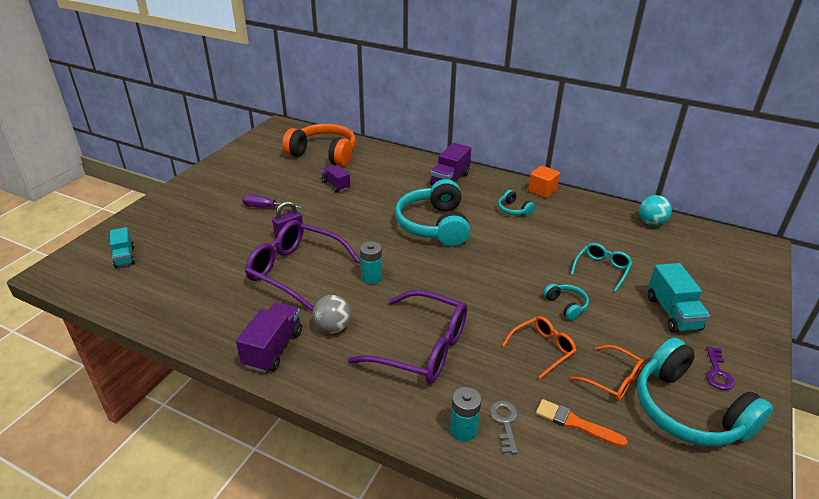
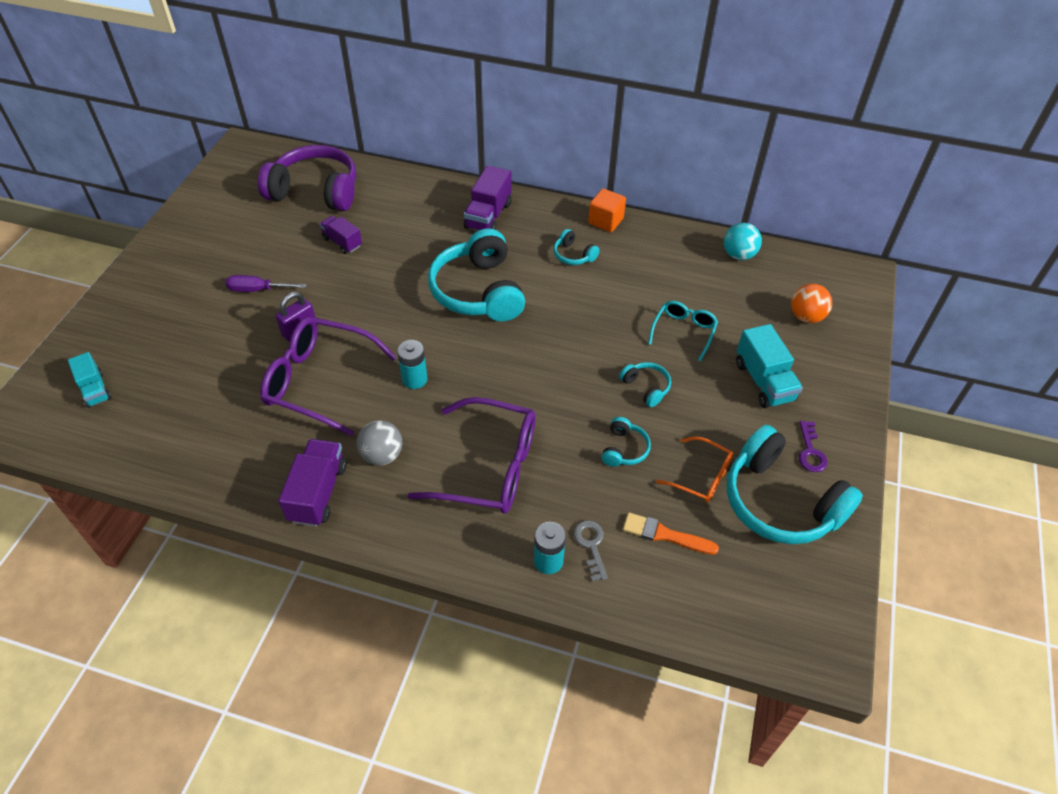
camera: 10 degrees left, 15 degrees up
orange headphones [282,124,356,167] -> purple headphones [258,145,356,211]
orange glasses [502,316,577,379] -> turquoise headphones [601,417,651,467]
none -> orange ball [791,284,832,323]

